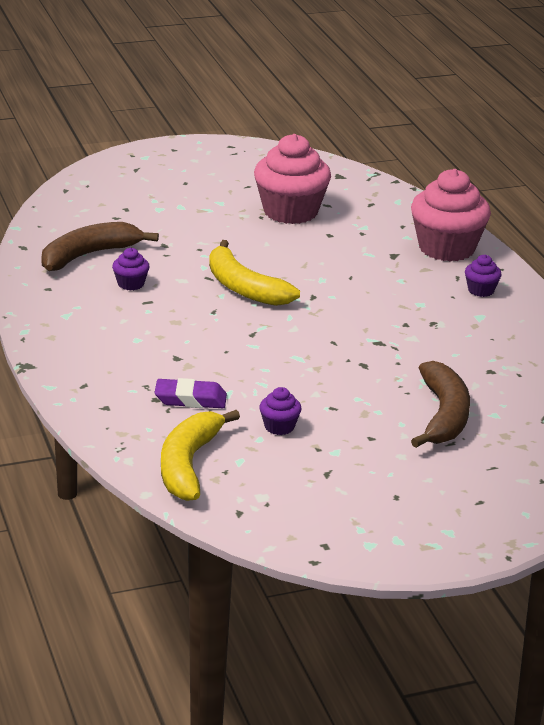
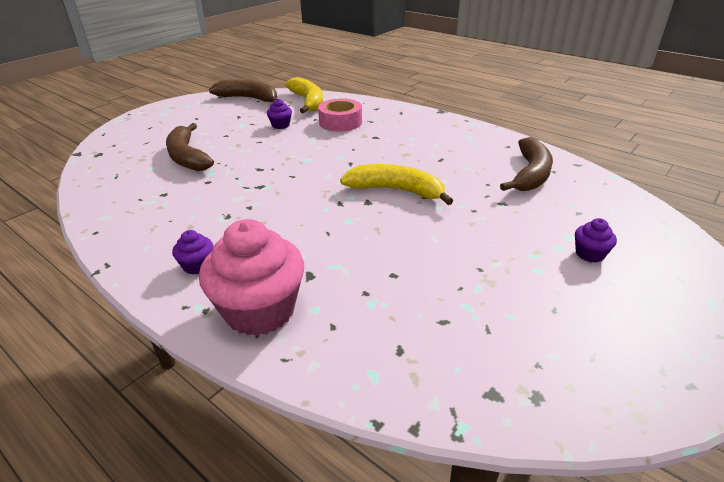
camera: 150 degrees right, 5 degrees up
purple cupcake [112,248,150,291] -> purple cupcake moved to [575,218,617,263]
purple eraser [155,378,227,408] -> pink tape [318,99,362,131]
pink cupcake [254,134,331,224] -> none
none -> brown banana [209,80,277,102]

